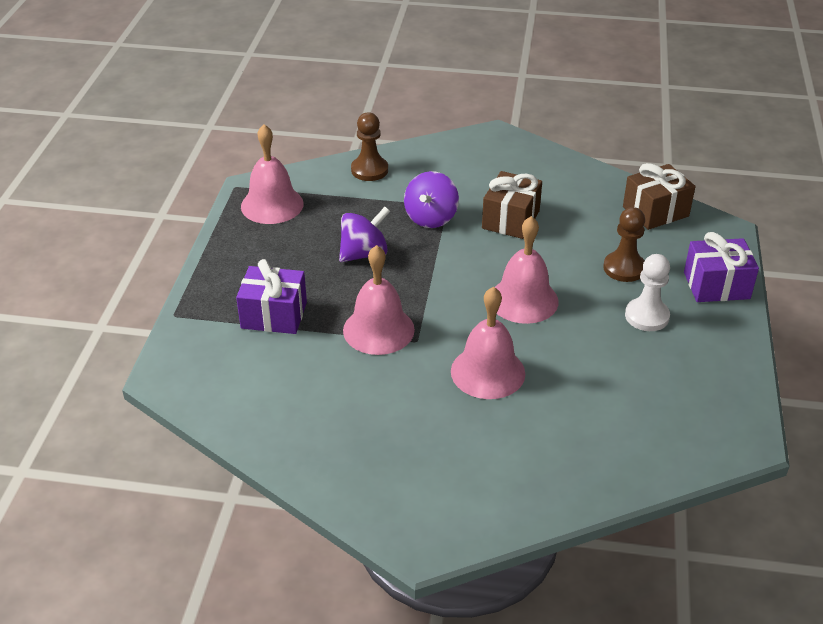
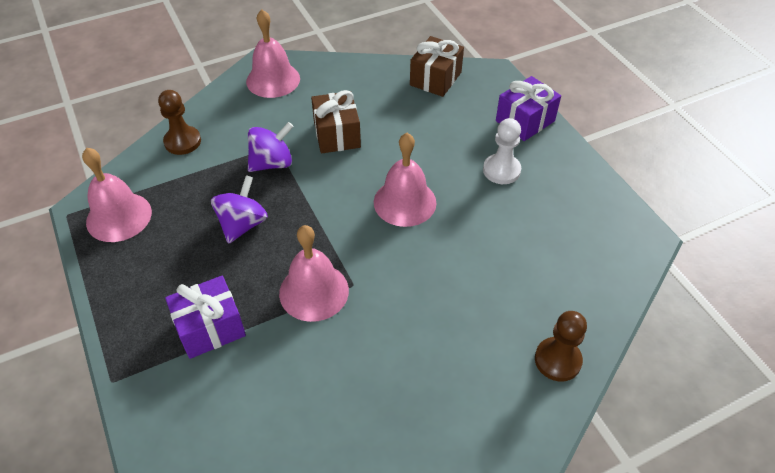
camera: 35 degrees left, 10 degrees up
purple spinning top [404,171,459,228] -> purple spinning top turned 105 degrees counterclockwise [248,122,294,172]
pink bell [451,286,525,399] -> pink bell moved to [246,10,300,98]
brown pawn [603,207,645,282] -> brown pawn moved to [535,311,587,382]

